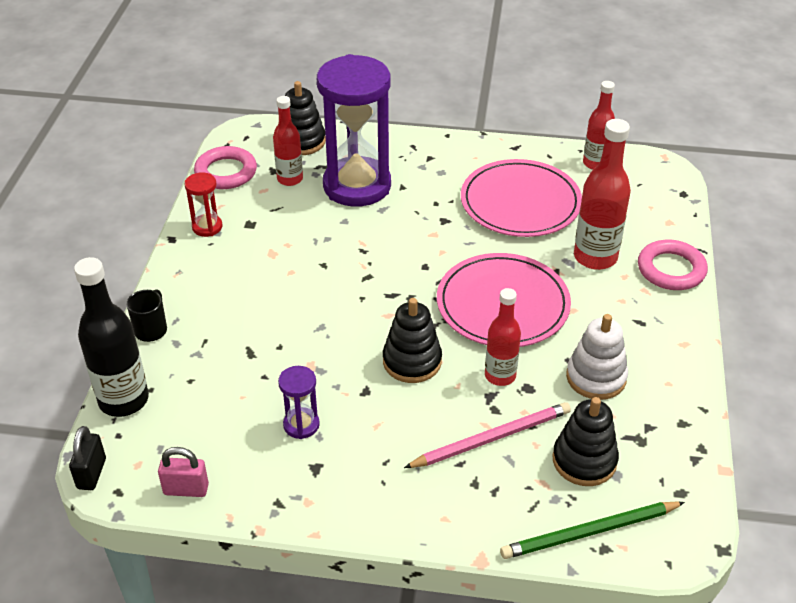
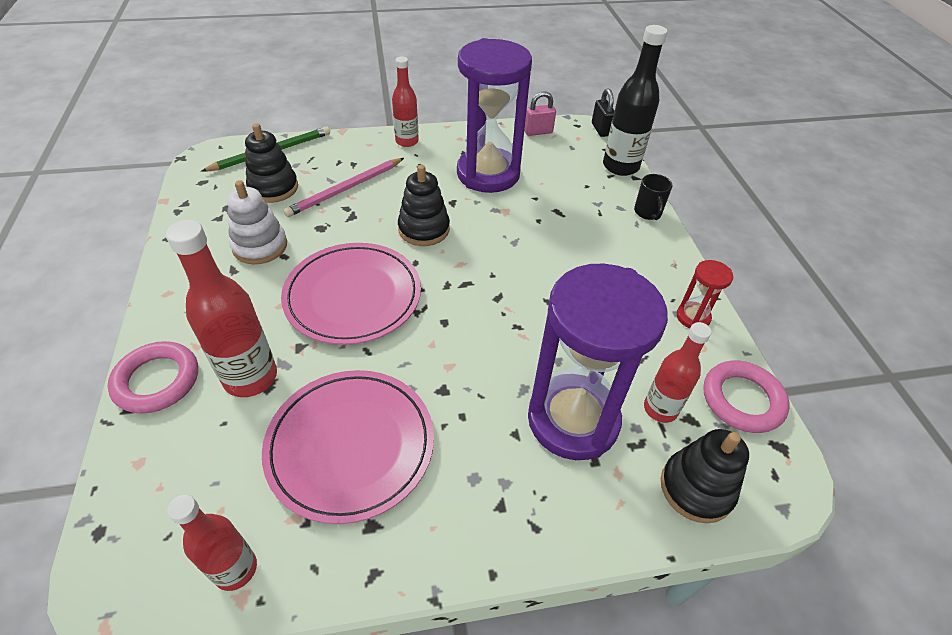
camera: 160 degrees right, 5 degrees up
purple hourglass [278,366,320,439] -> purple hourglass [457,38,532,193], size x2.35
red bottle [485,288,521,386] -> red bottle moved to [392,56,419,147]

